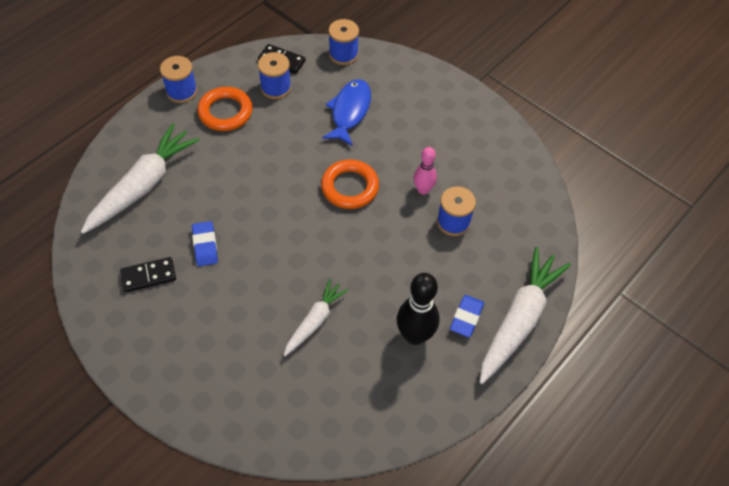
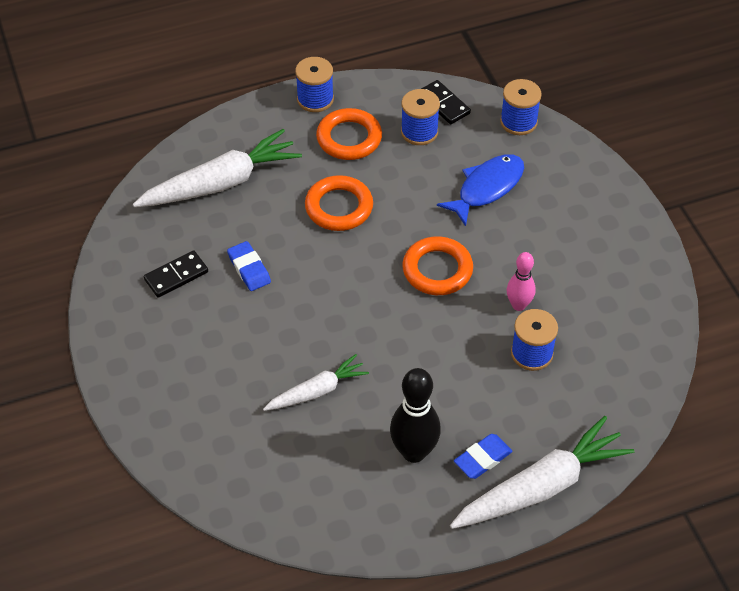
camera: 30 degrees right, 5 degrees down
black domino [120,257,176,292] -> black domino turned 45 degrees counterclockwise [144,250,208,298]
blue eraser [192,221,218,266] -> blue eraser turned 45 degrees counterclockwise [227,241,271,291]
none -> orange ring [305,175,373,231]

